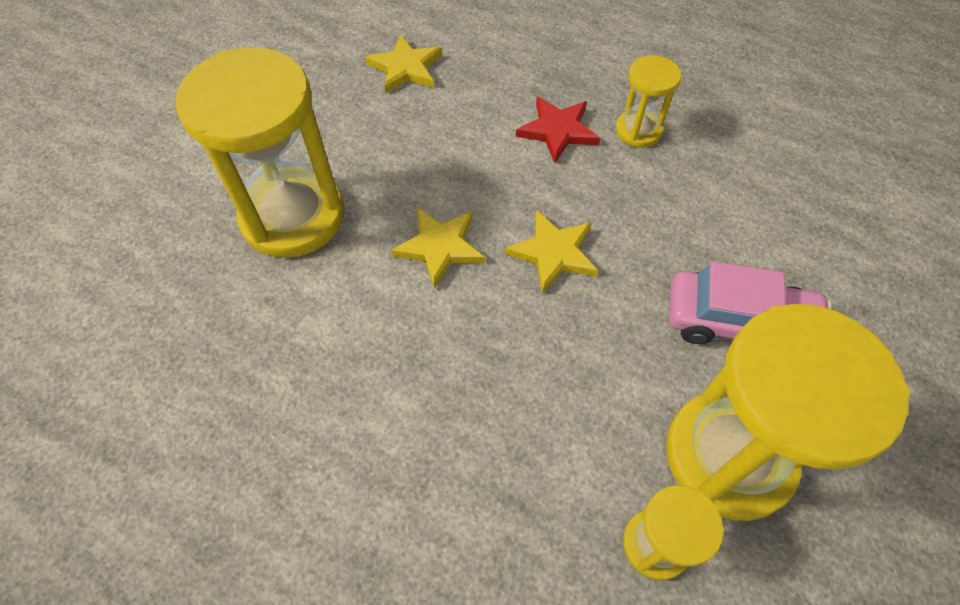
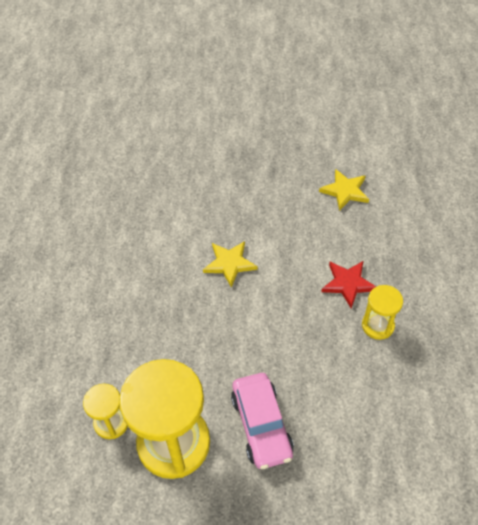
camera: 65 degrees right, 5 degrees down
yellow hourglass [176,47,344,258] -> none
yellow star [505,210,599,293] -> none

